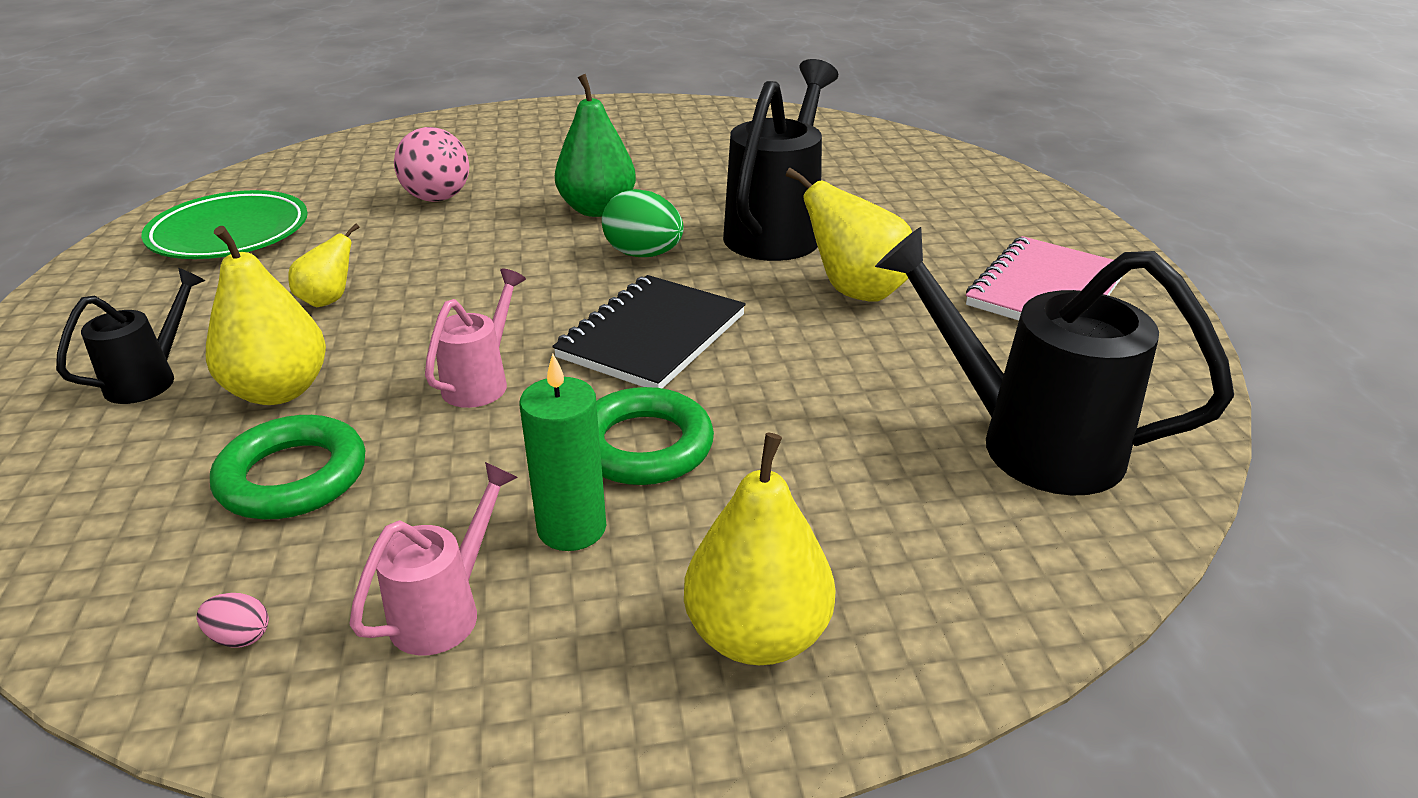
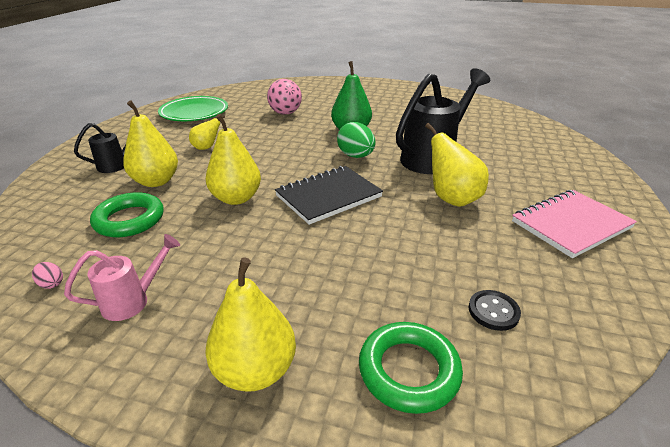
camera: 25 degrees right, 0 degrees up
pink watering can [425,268,526,408] -> yellow pear [206,114,261,205]
green candle [520,354,606,551] -> none
green ring [596,387,714,485] -> green ring moved to [359,322,463,414]
black watering can [875,227,1234,496] -> black button [468,290,521,331]

